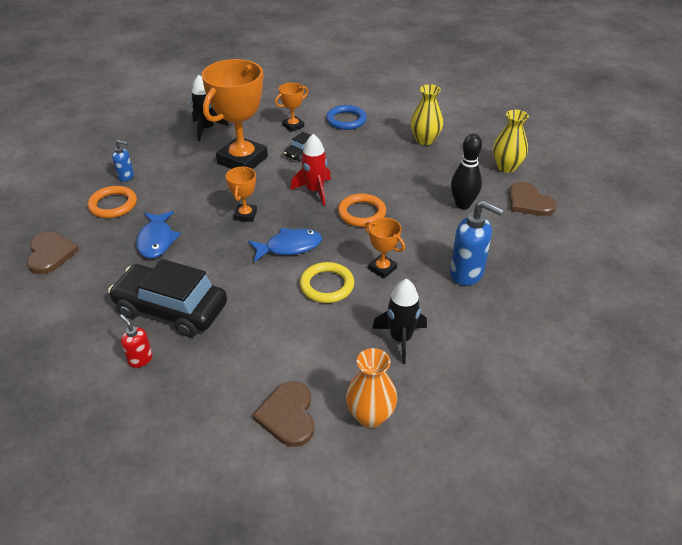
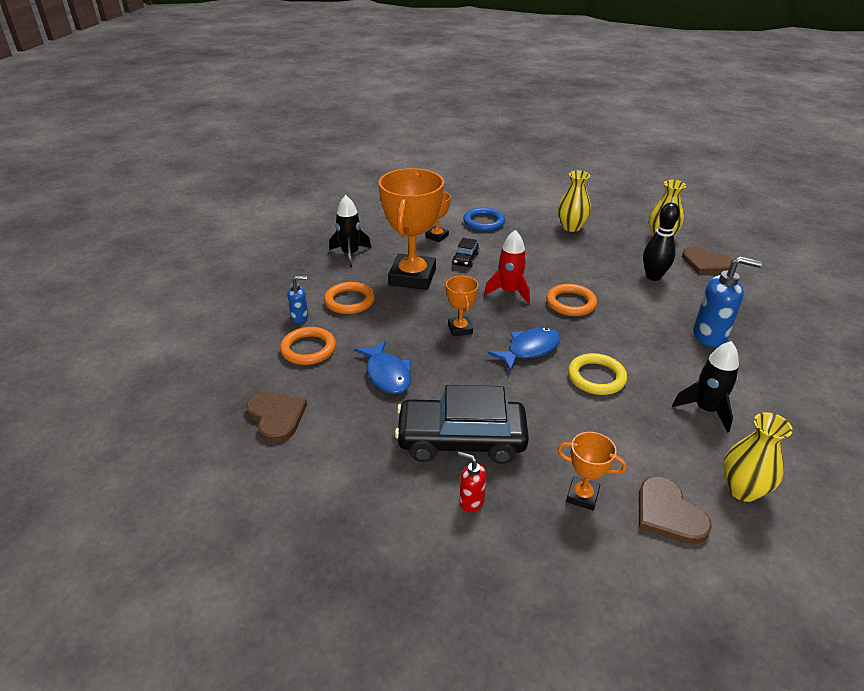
camera: 20 degrees left, 5 degrees down
orange vase [346,348,397,428] -> yellow vase [723,412,793,502]
orange trophy [365,217,405,278] -> orange trophy moved to [557,432,627,510]
none -> orange ring [324,282,375,314]

